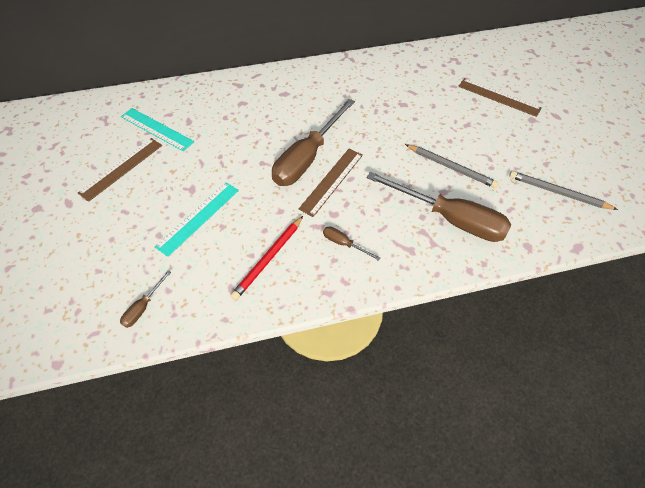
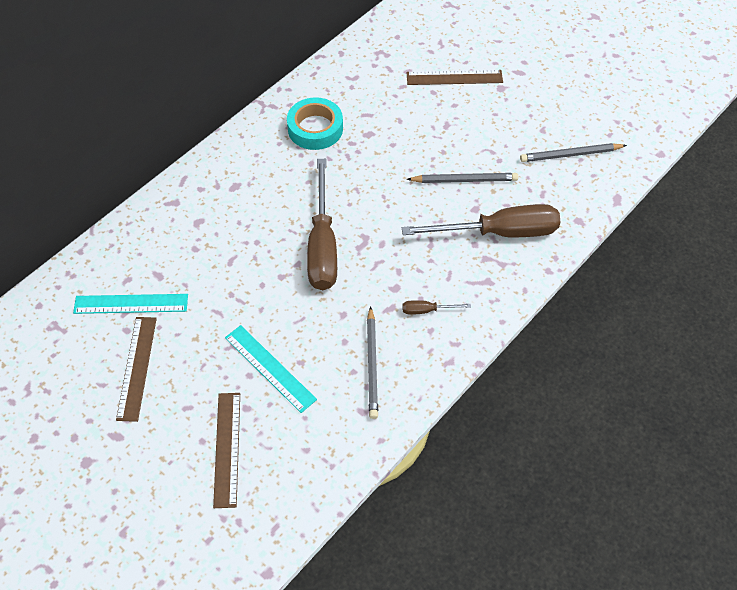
camera: 35 degrees left, 0 degrees up
brown screwdriver [120,270,171,328] -> none
turquoise ruler [155,182,239,257] -> turquoise ruler turned 45 degrees counterclockwise [225,325,317,413]
red pencil [230,216,303,300] -> grey pencil [367,306,378,419]
brown ruler [298,149,363,217] -> brown ruler moved to [213,393,240,508]
none -> turquoise tape [287,97,343,150]

